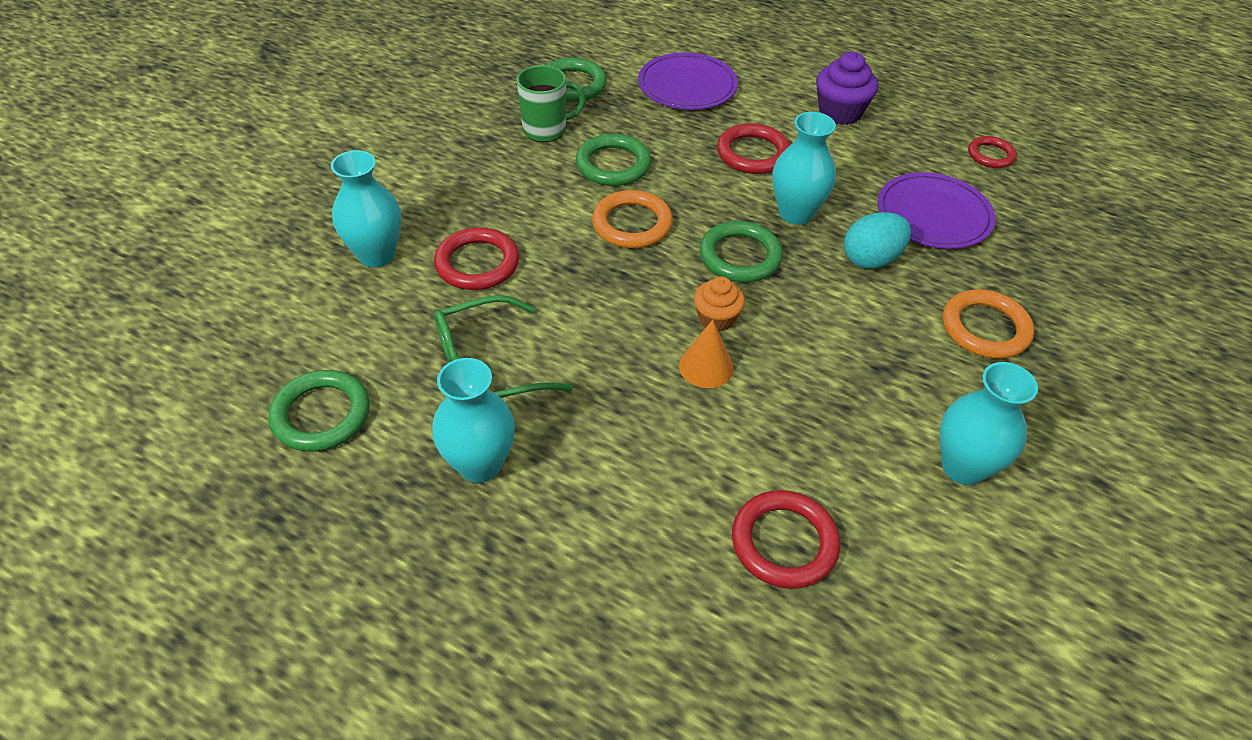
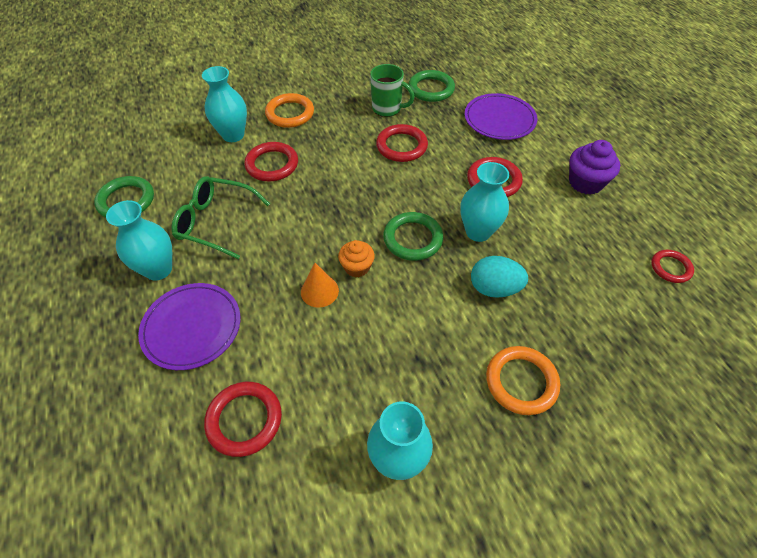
camera: 40 degrees right, 5 degrees up
green ring [576,134,651,186] -> red ring [376,124,428,162]
orange ring [592,190,673,248] -> orange ring moved to [265,93,314,128]
purple plate [878,172,995,249] -> purple plate moved to [138,283,240,370]

